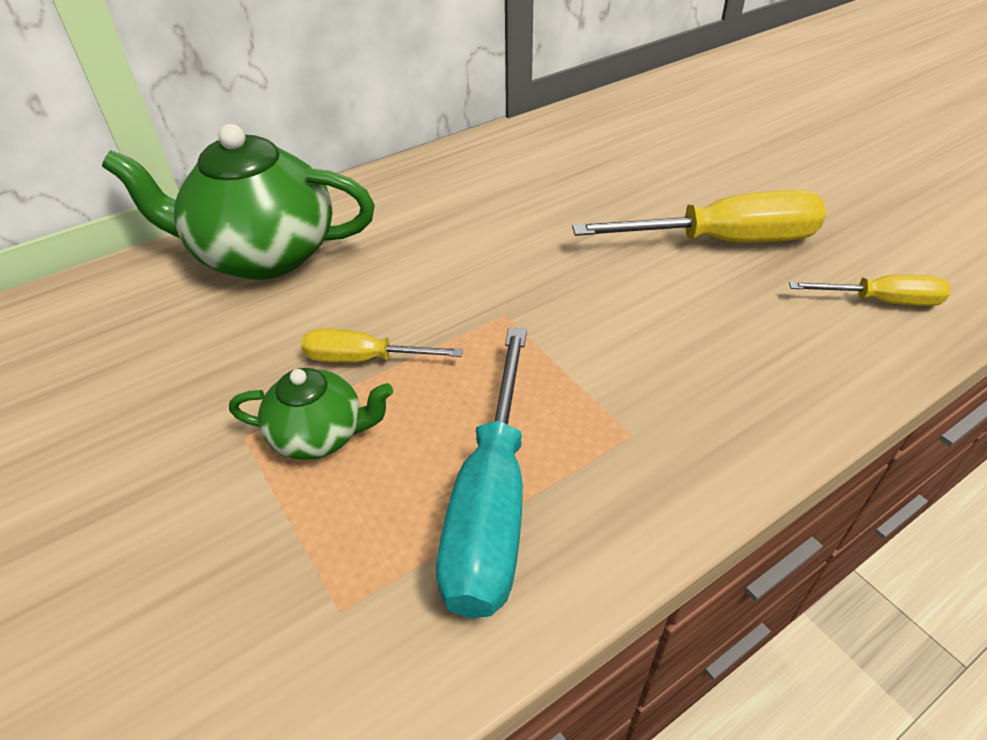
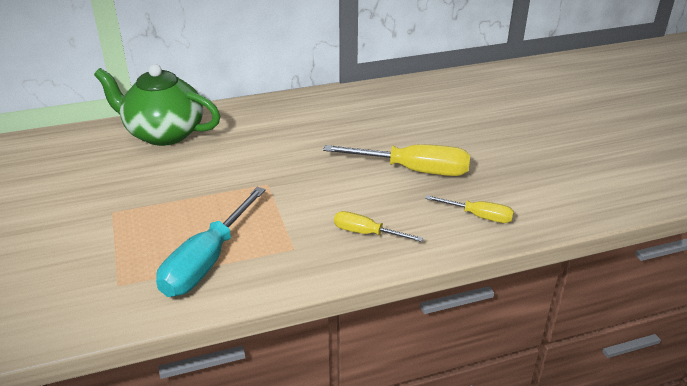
camera: 15 degrees right, 10 degrees down
green teapot [229,368,393,460] -> none
yellow screwdriver [301,328,463,363] -> yellow screwdriver moved to [334,211,423,242]

